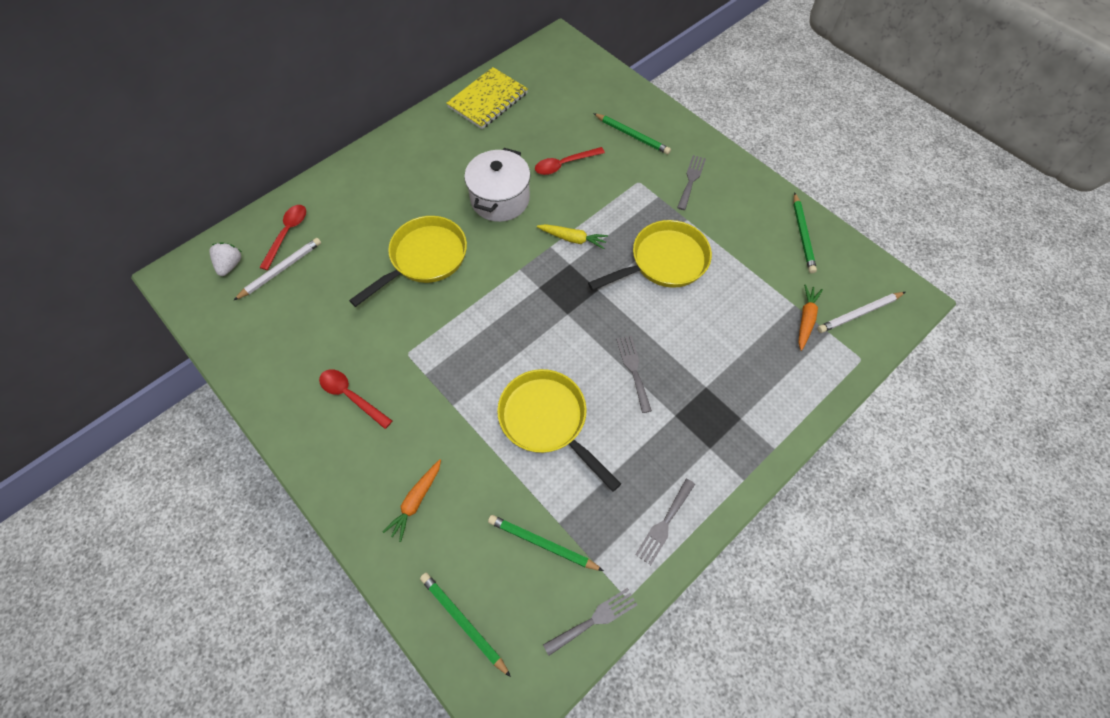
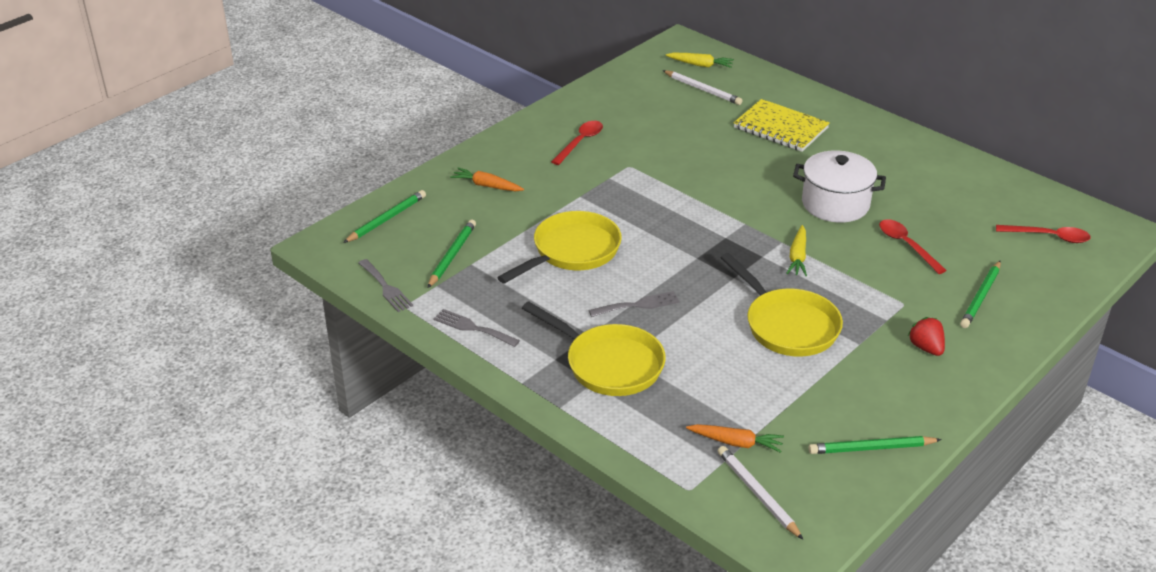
camera: 85 degrees right, 25 degrees down
white strawberry [209,243,241,276] -> yellow carrot [666,53,734,68]
red spoon [259,205,306,270] -> red spoon moved to [996,225,1091,243]
yellow pan [349,216,467,307] -> yellow pan moved to [522,301,666,396]
yellow notebook [446,67,528,129] -> yellow notebook moved to [734,99,830,152]
grey fork [677,155,706,210] -> red strawberry [908,317,945,356]

